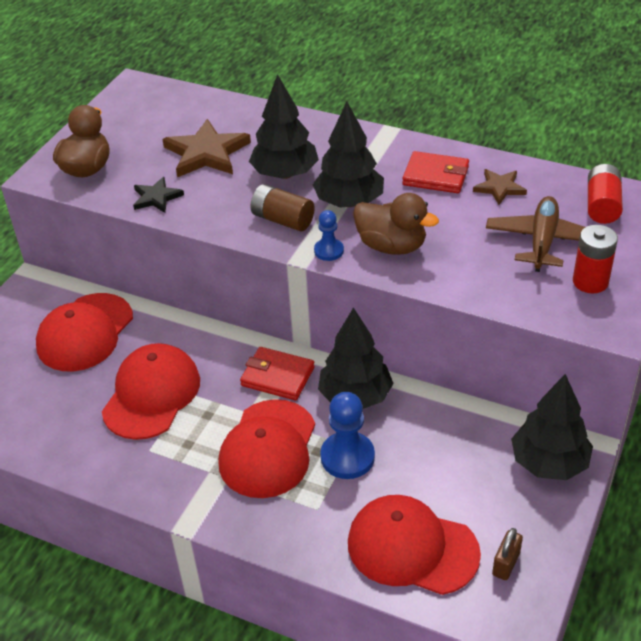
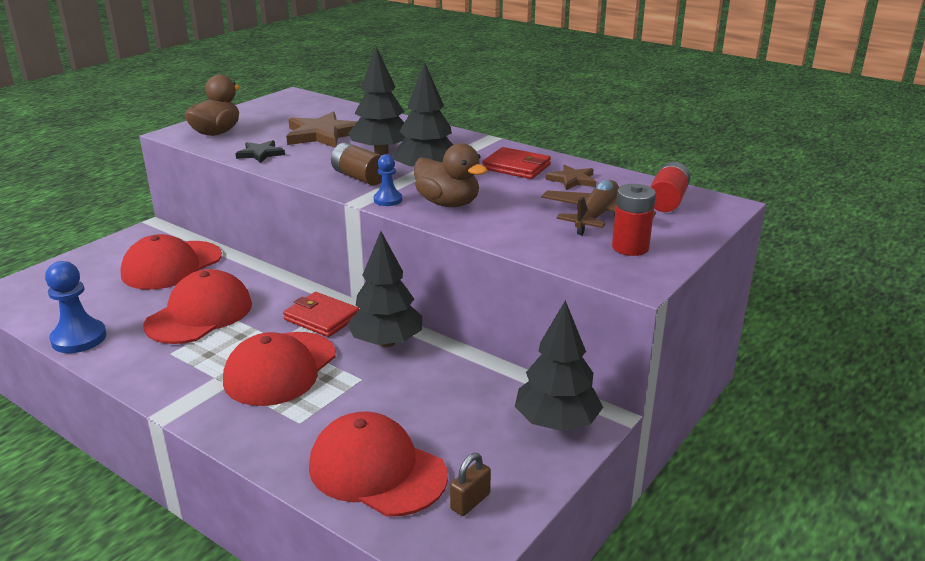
camera: 10 degrees right, 15 degrees down
blue pawn [320,392,375,479] -> blue pawn moved to [45,261,106,353]

